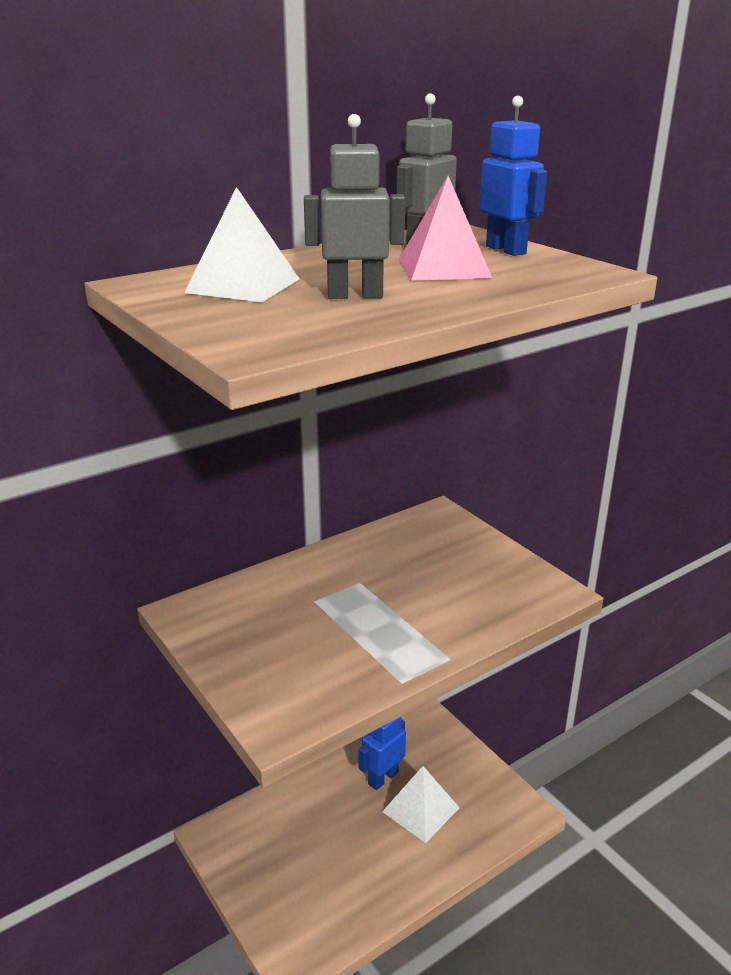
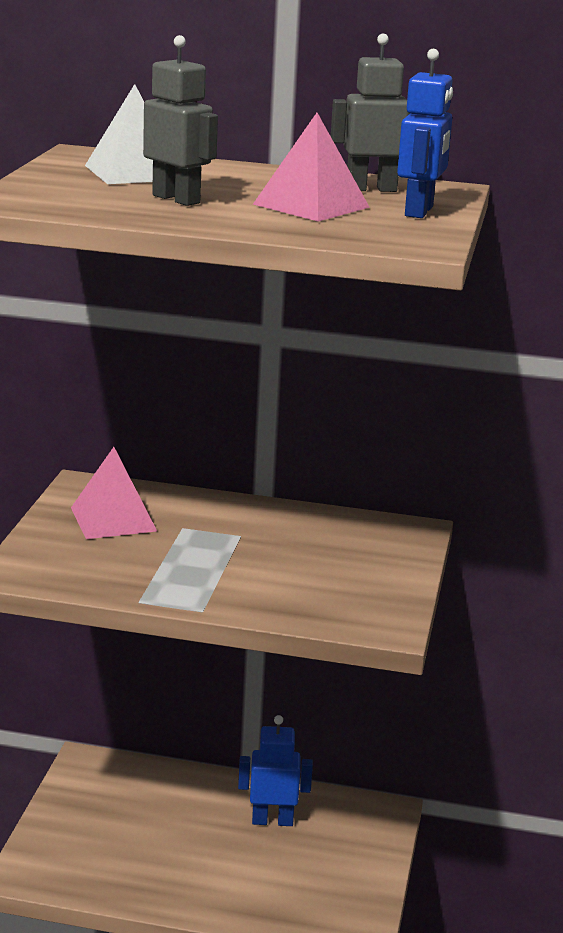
camera: 45 degrees right, 5 degrees down
white pyramid [382,766,460,843] -> none
none -> pink pyramid [71,447,157,539]

